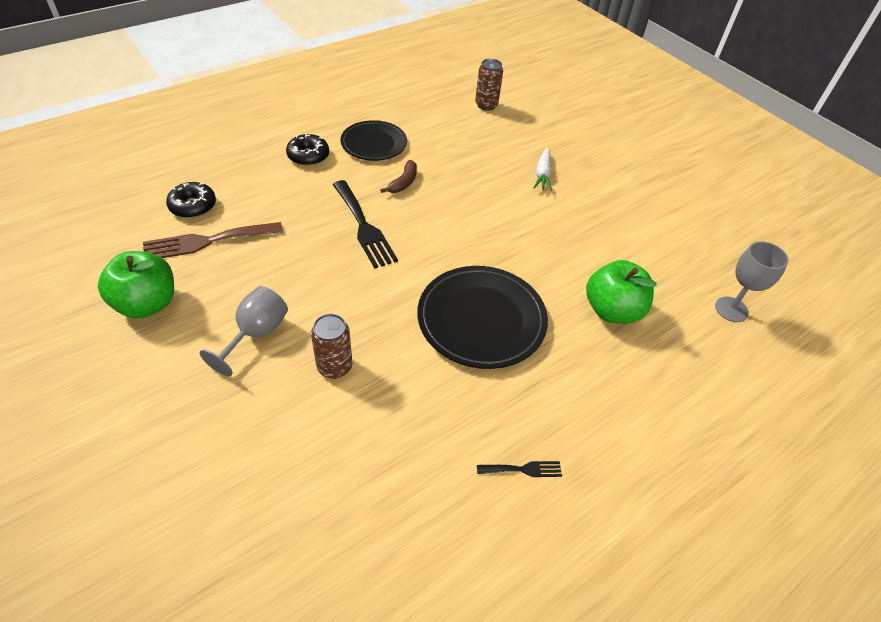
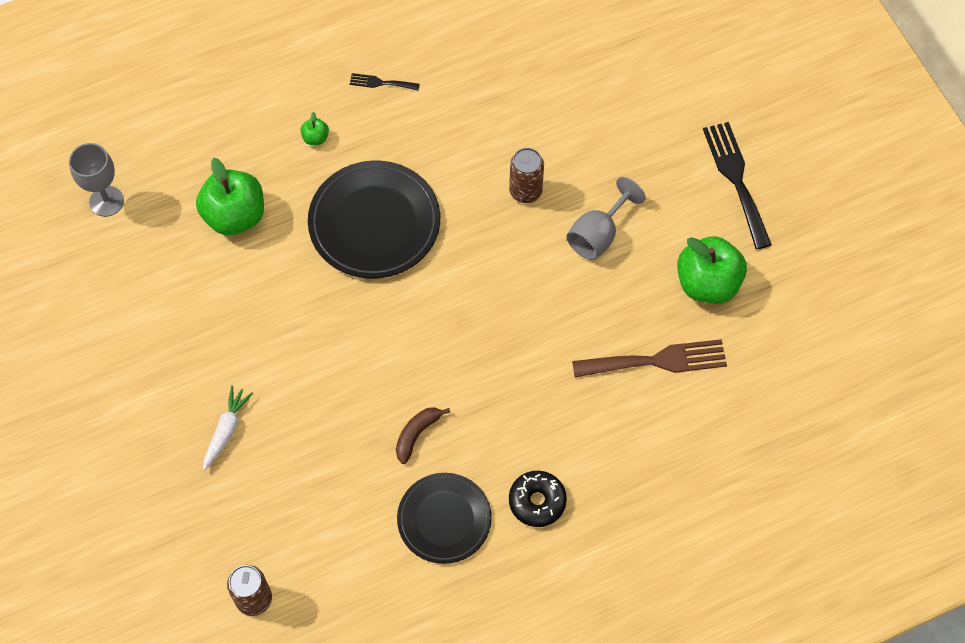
camera: 165 degrees left, 15 degrees up
black donut [166,182,216,218] -> none
black fork [332,180,398,268] -> black fork moved to [703,122,772,249]
none -> green apple [300,112,329,145]

